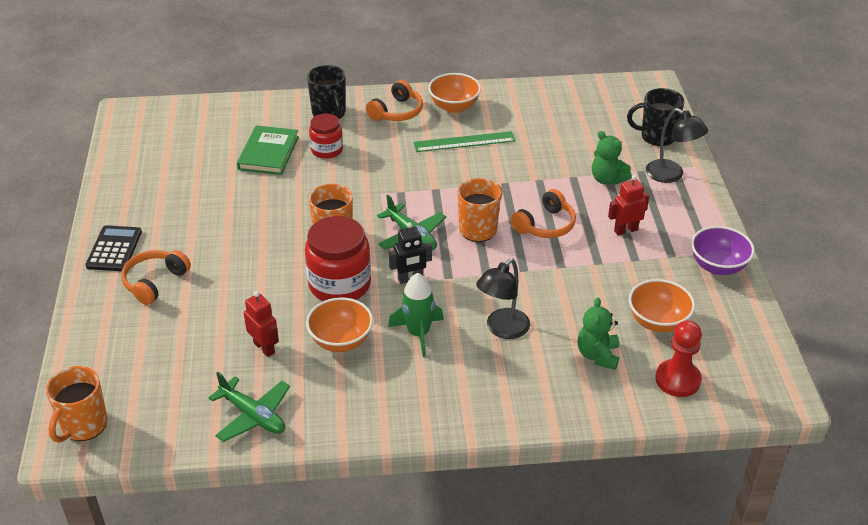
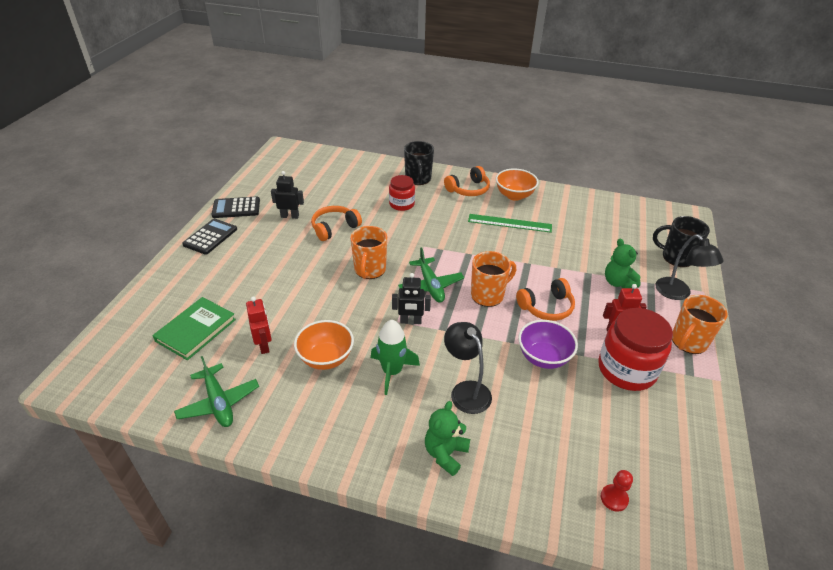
camera: 20 degrees right, 0 degrees up
orange mug [46,366,108,443] -> orange mug moved to [672,295,728,354]
orange headphones [121,250,191,305] -> orange headphones moved to [311,206,362,241]
green book [237,125,299,175] -> green book moved to [152,297,236,360]
red jar [305,216,371,301] -> red jar moved to [598,308,673,391]
black lamp [476,258,530,339] -> black lamp turned 90 degrees clockwise [444,322,492,414]
green teddy bear [577,297,619,370] -> green teddy bear moved to [425,401,470,476]
orange bowl [629,279,695,332] -> none
red pawn [655,320,702,397] -> red pawn [601,470,633,512], size x0.58
purple bowl [691,226,755,275] -> purple bowl moved to [518,320,578,369]
none -> black calculator [211,197,260,218]
none -> black robot [271,171,304,219]

